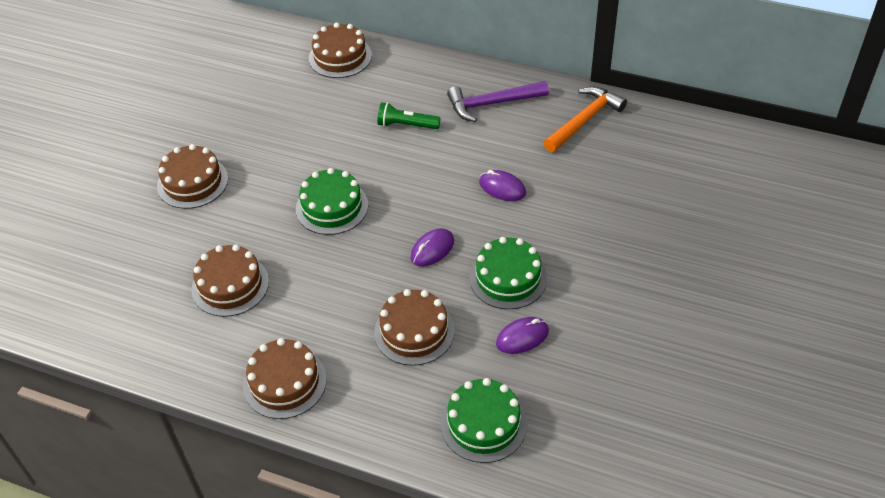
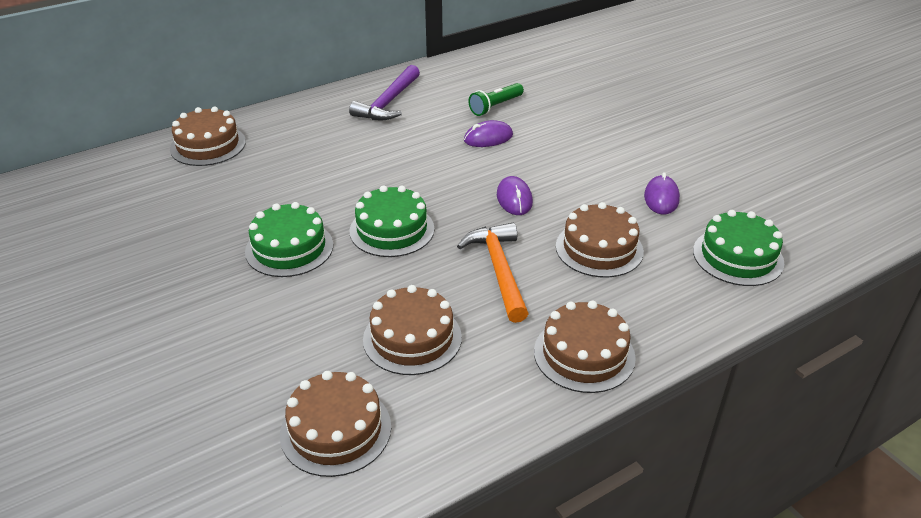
camera: 55 degrees left, 10 degrees down
brown cake [157,144,228,209] -> brown cake moved to [280,371,391,477]
green flashlight [377,102,441,129] -> green flashlight moved to [468,83,524,116]
green cake [470,237,547,309] -> green cake moved to [245,202,333,277]
orange hammer [544,87,627,152] -> orange hammer moved to [457,223,529,323]

